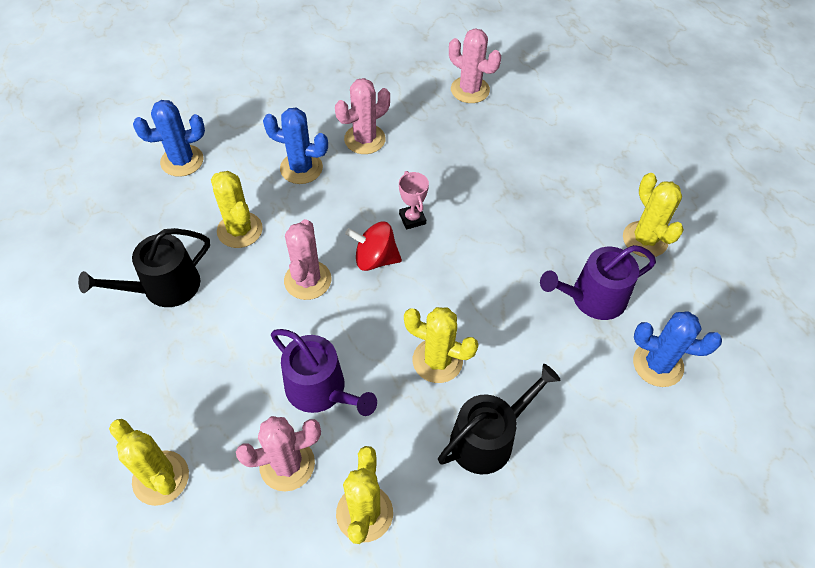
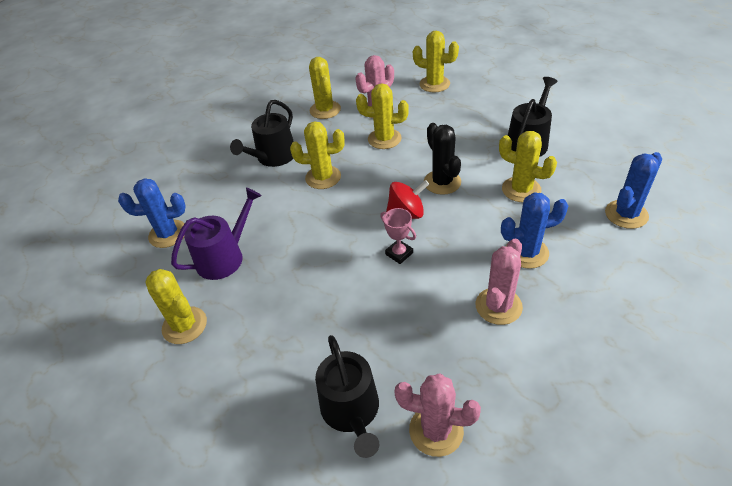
camera: 160 degrees right, 10 degrees down
purple watering can [271,329,377,416] -> yellow cactus [356,83,409,149]
pink cactus [284,219,331,300] -> black cactus [424,123,461,195]
none -> black watering can [315,335,379,458]

